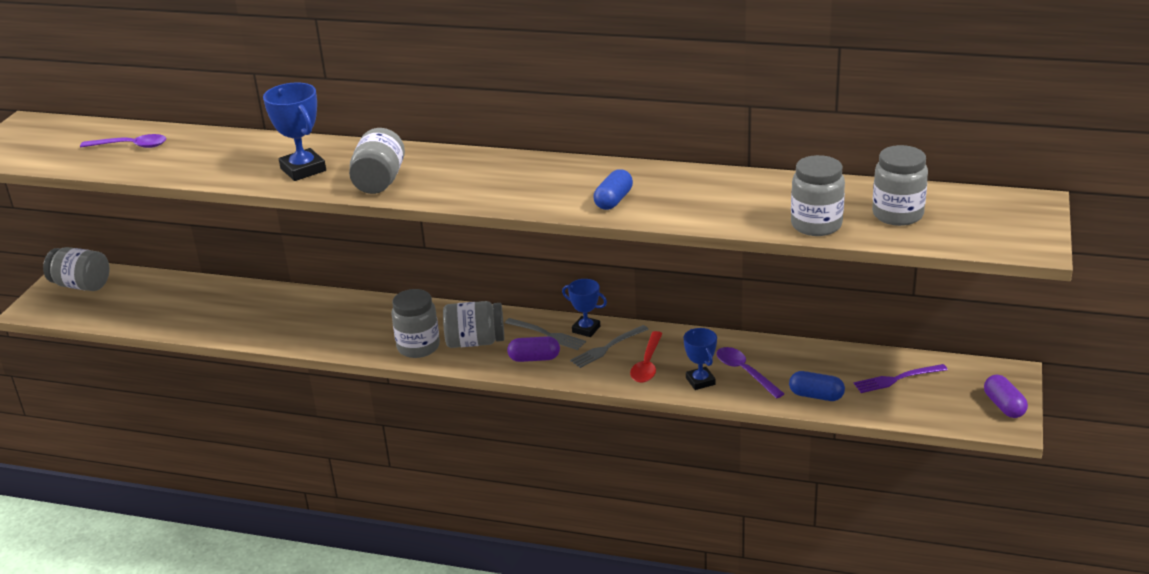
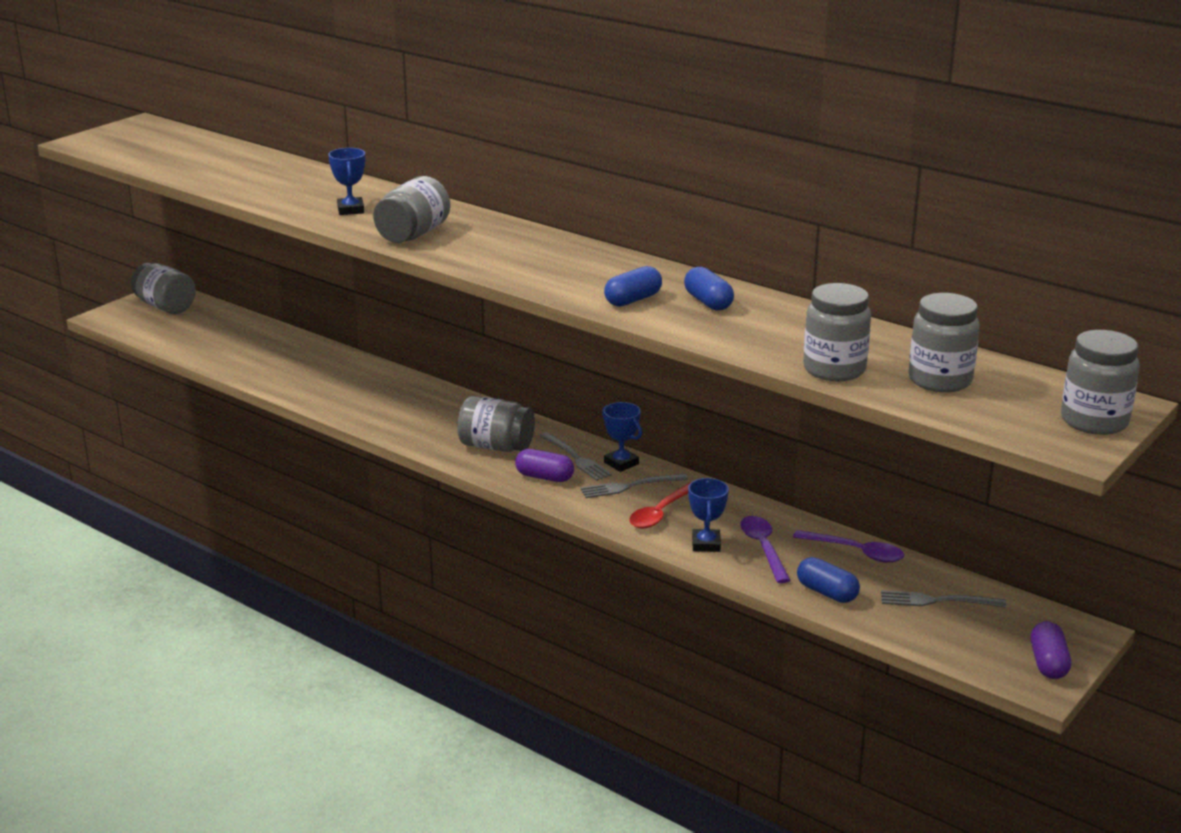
camera: 20 degrees right, 5 degrees down
purple spoon [80,134,166,148] -> purple spoon moved to [793,530,904,563]
blue trophy [263,82,326,181] -> blue trophy [328,148,365,215], size x0.64
grey jar [391,289,440,358] -> grey jar moved to [1061,330,1140,435]
purple fork [854,364,948,393] -> grey fork [881,590,1006,607]
none -> blue capsule [684,267,734,311]

